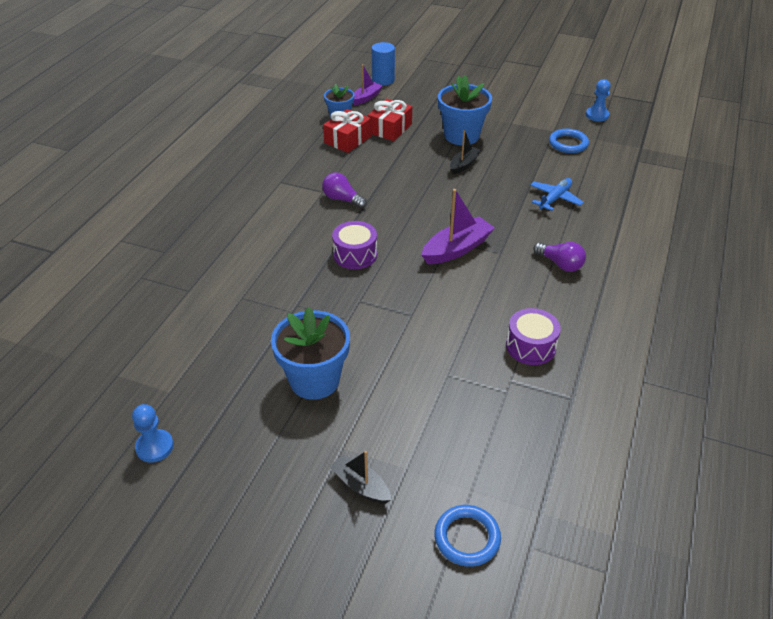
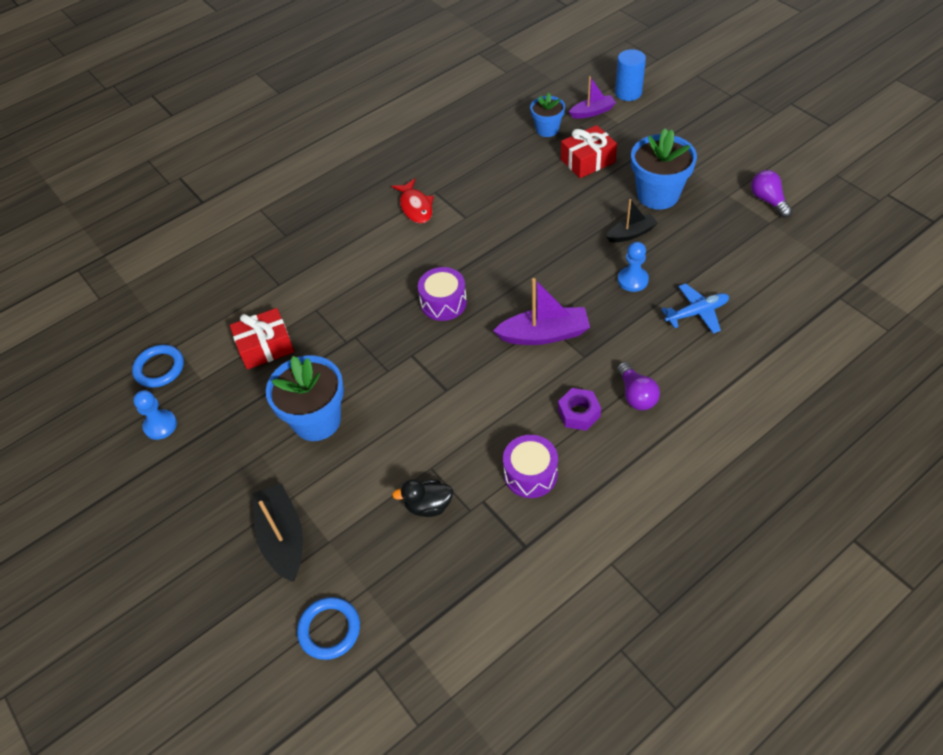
camera: 35 degrees right, 10 degrees up
purple light bulb [322,172,367,209] -> purple light bulb moved to [751,170,792,218]
red gift [323,109,371,153] -> red gift moved to [230,308,294,370]
black boat [330,451,391,504] -> black boat [253,483,303,582], size x1.60
blue ring [549,129,589,153] -> blue ring moved to [132,345,184,388]
blue pawn [586,79,611,122] -> blue pawn moved to [618,242,649,292]
none -> red fish [392,179,434,223]
none -> black duck [392,479,453,517]
none -> purple nut [558,388,601,431]

